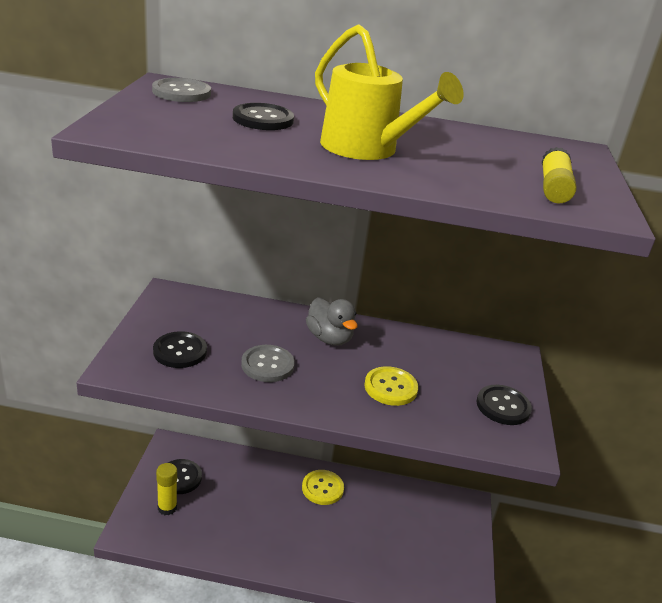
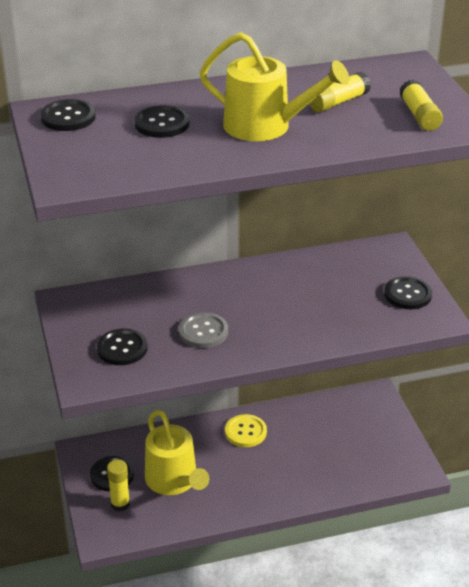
camera: 20 degrees left, 5 degrees up
grey button [152,78,211,102] -> black button [40,99,96,131]
grey duck [306,297,358,346] -> none
yellow button [364,366,418,406] -> none
none -> yellow watering can [145,410,209,495]
none -> yellow glue stick [309,72,371,113]

